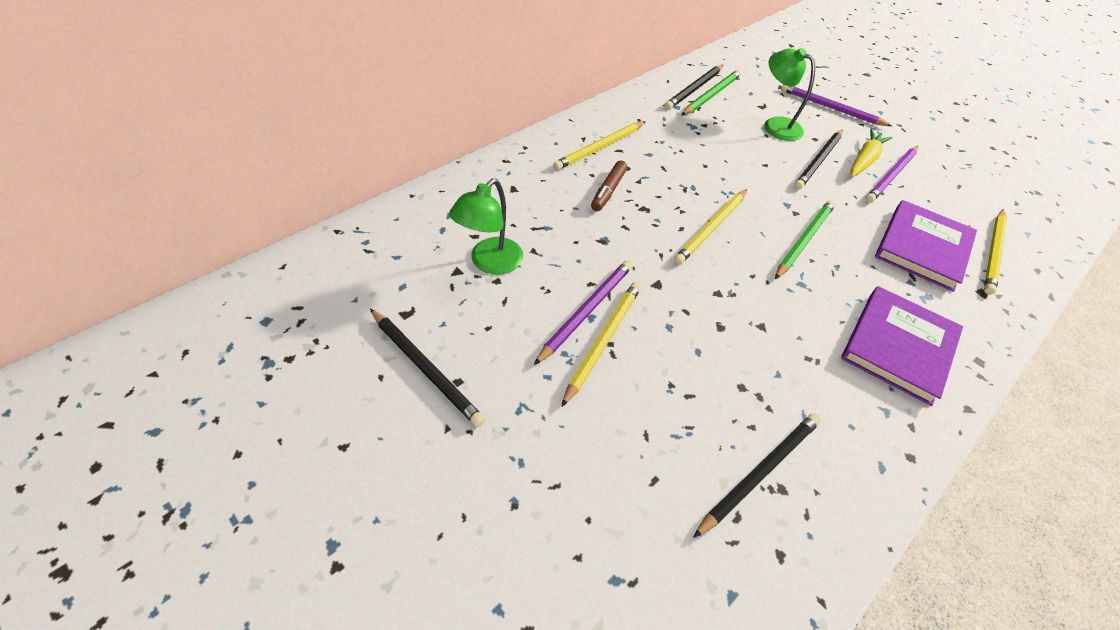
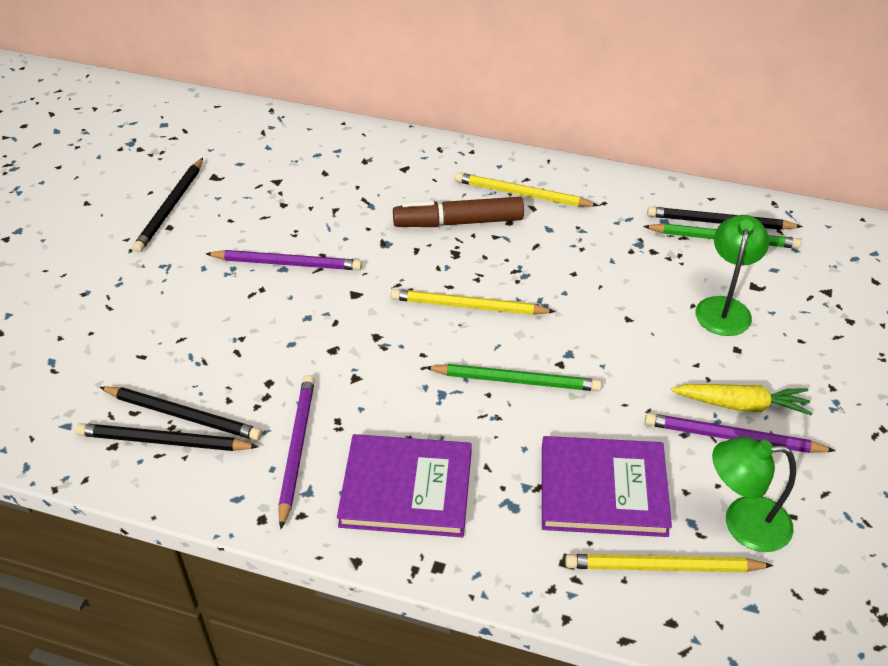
camera: 65 degrees right, 5 degrees down
green lamp [449,179,523,275] -> green lamp moved to [712,437,796,552]
yellow pencil [562,282,641,407] -> none
brown marker [591,160,628,211] -> brown marker [393,197,524,227], size x1.59
purple pencil [781,84,892,126] -> purple pencil moved to [278,375,315,529]
black pencil [794,129,843,190] -> black pencil moved to [75,423,258,451]

